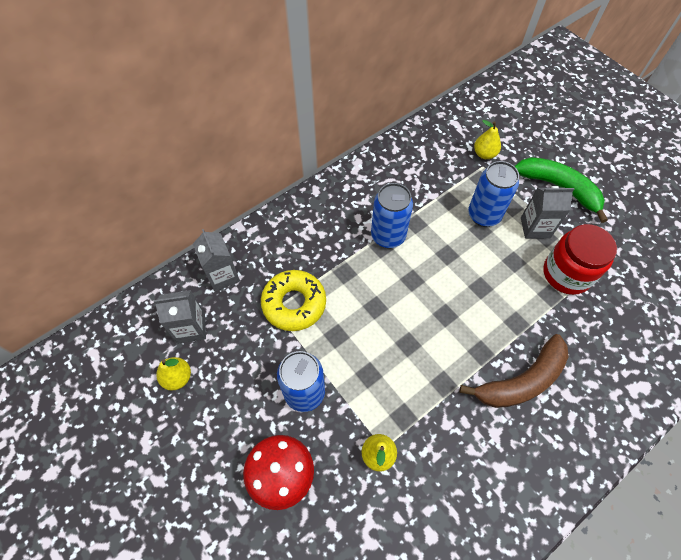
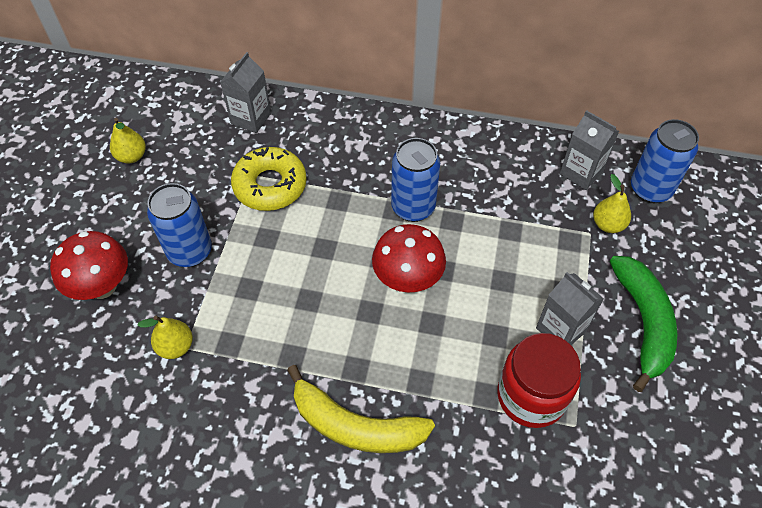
camera: 50 degrees right, 5 degrees down
grey carton [154,290,206,343] -> grey carton moved to [560,110,619,190]
brown banana [459,334,569,408] -> yellow banana [287,365,435,453]
blue can [468,161,519,227] -> blue can moved to [631,119,699,203]
none -> red mushroom [372,224,446,292]

